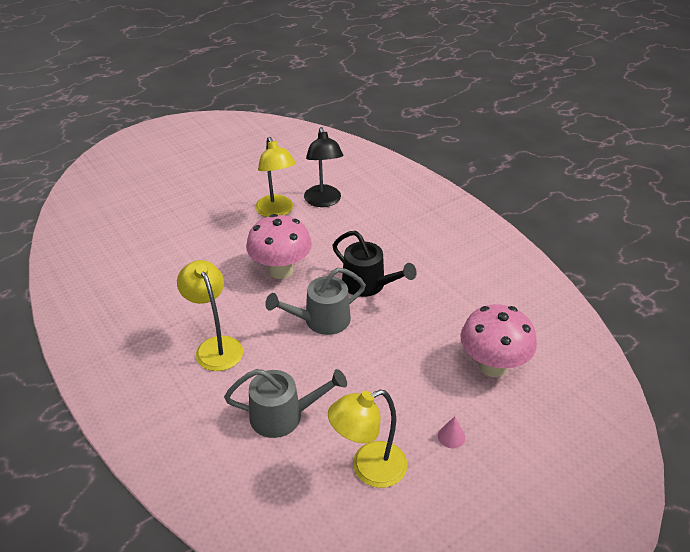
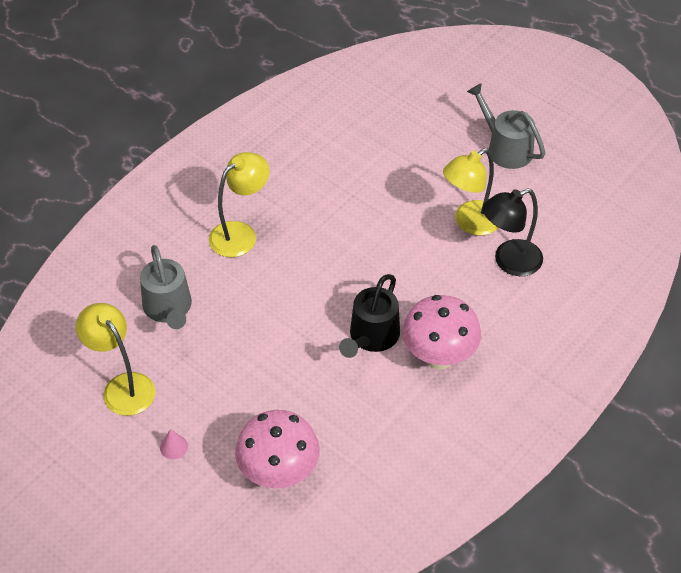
camera: 75 degrees right, 10 degrees up
pink mushroom [246,214,312,279] -> pink mushroom moved to [402,295,481,369]
grey watering can [265,267,366,335] -> grey watering can moved to [467,83,545,169]

